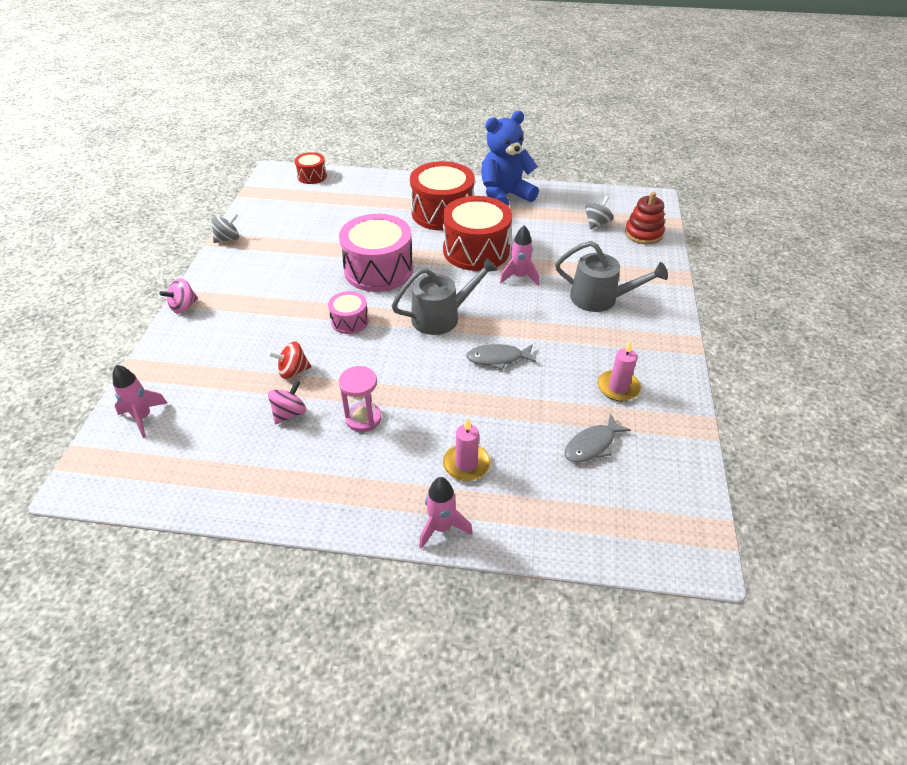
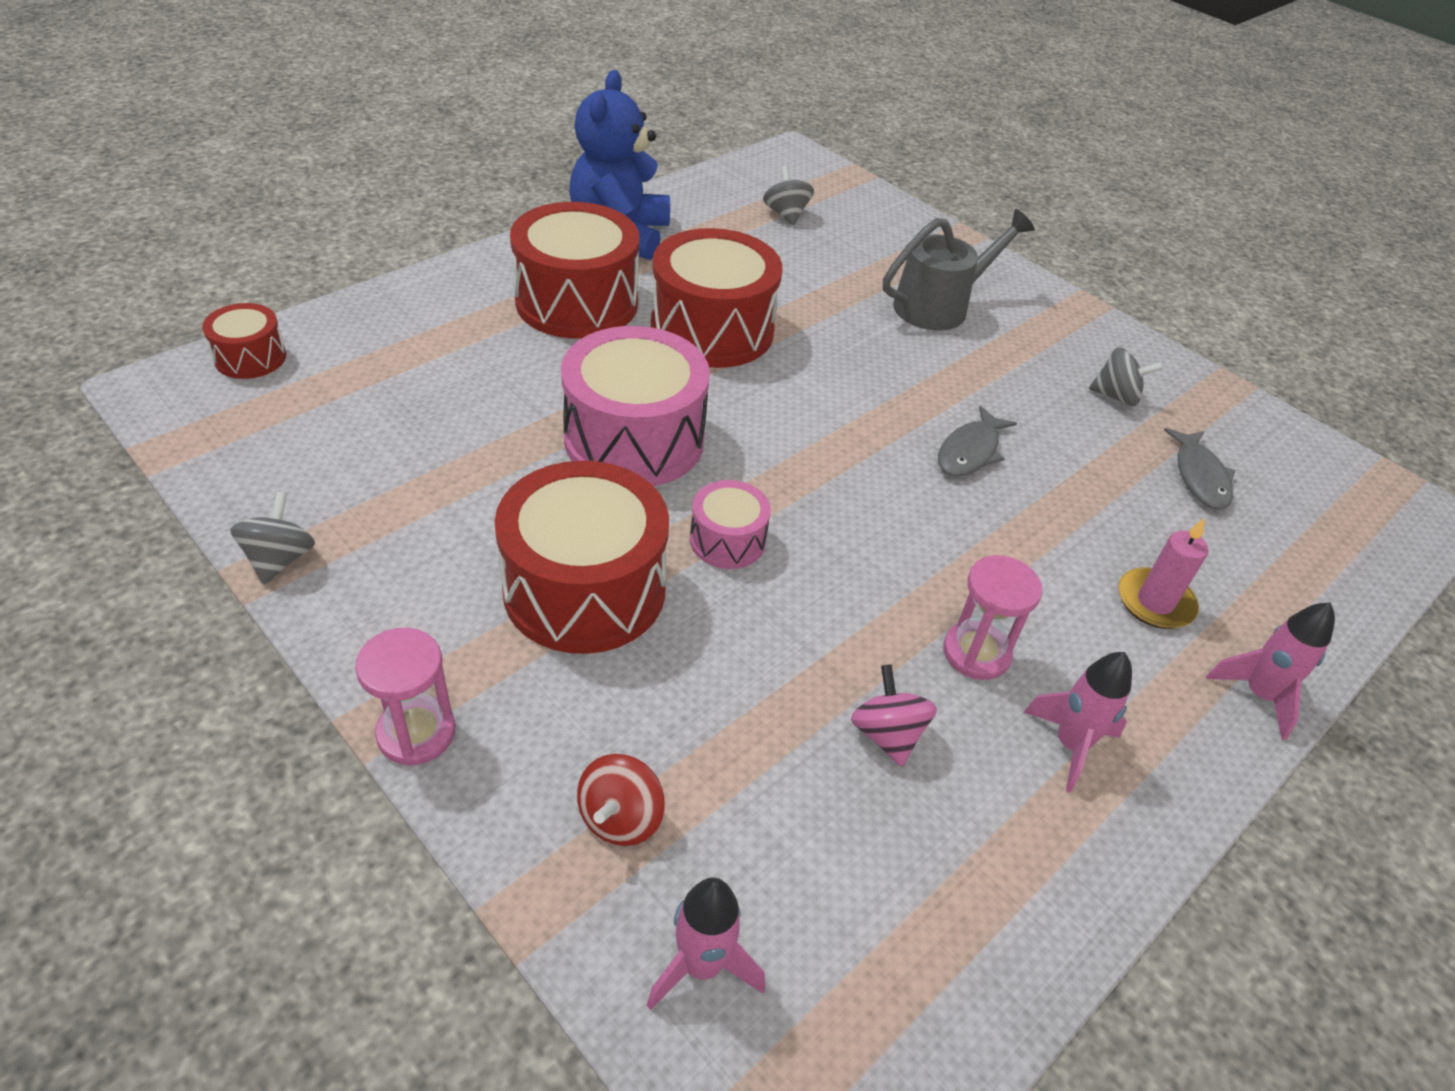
camera: 55 degrees left, 0 degrees up
pink spinning top [159,278,198,314] -> pink hourglass [355,628,455,766]
red spinning top [268,341,311,379] -> red spinning top moved to [577,754,664,846]
grey watering can [392,257,498,335] -> none
pink rocket [500,225,539,286] -> pink rocket moved to [1023,652,1132,793]
pink candle [598,341,641,401] -> grey spinning top [1089,347,1163,406]
red stacking toy [625,192,665,245] -> none
none -> red drum [495,461,669,654]

